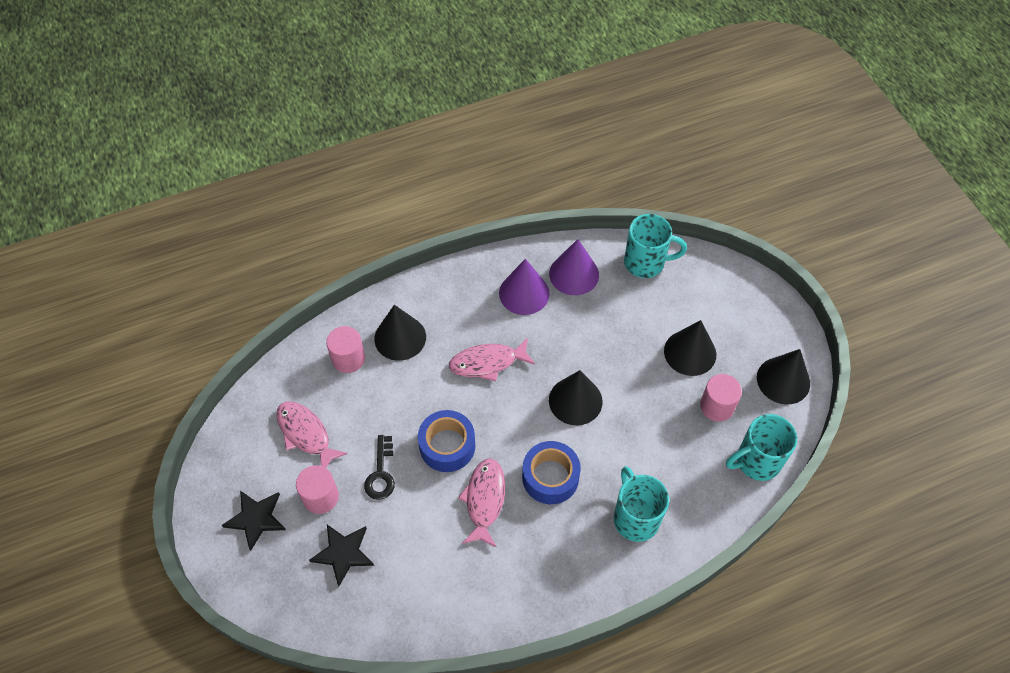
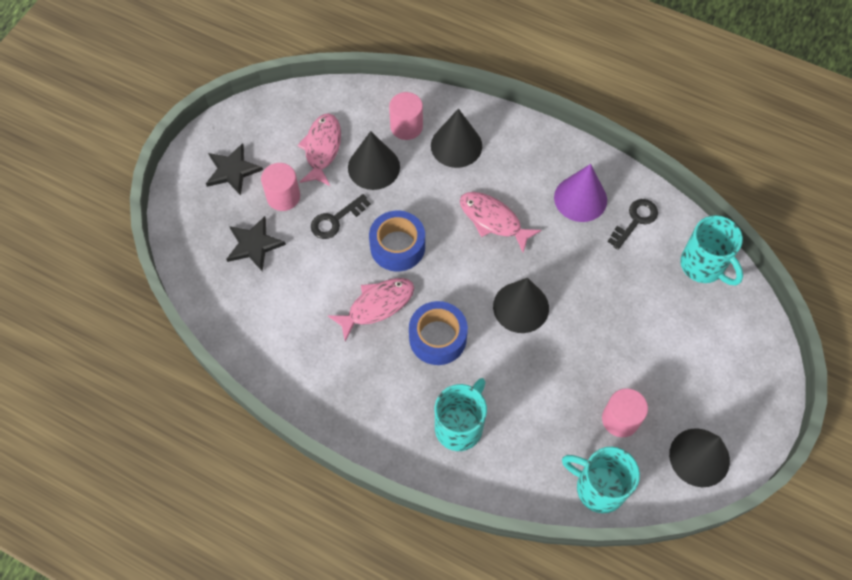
camera: 50 degrees right, 5 degrees up
purple cone [549,239,599,295] -> black key [607,199,658,250]
black cone [664,320,716,376] -> black cone moved to [348,131,400,190]

